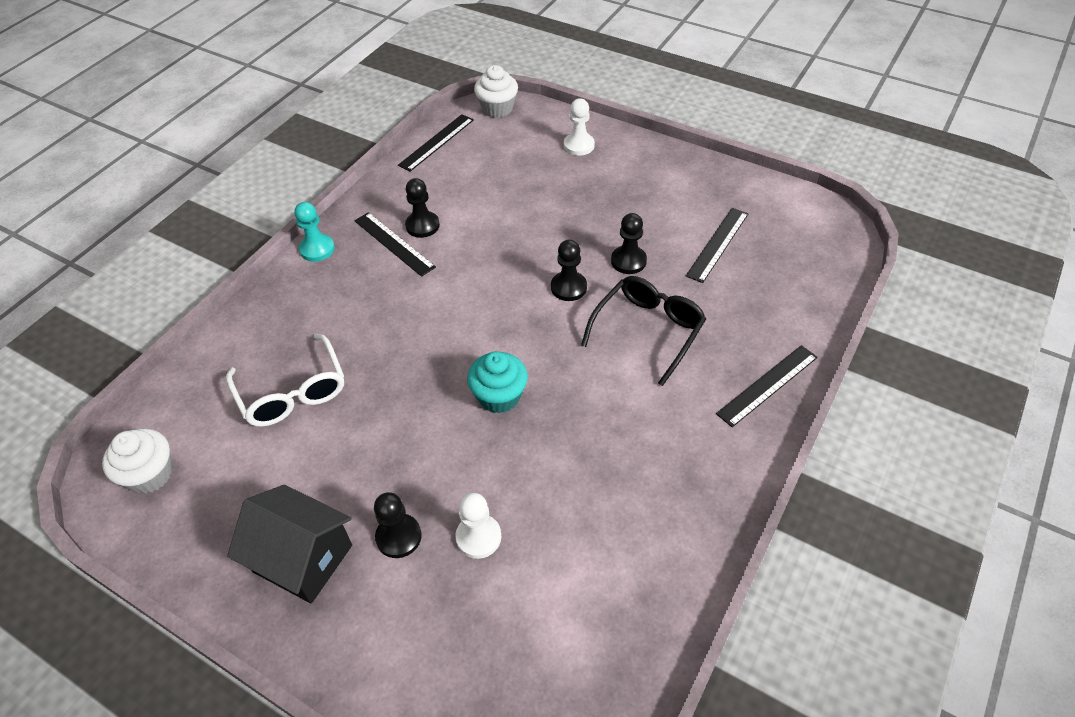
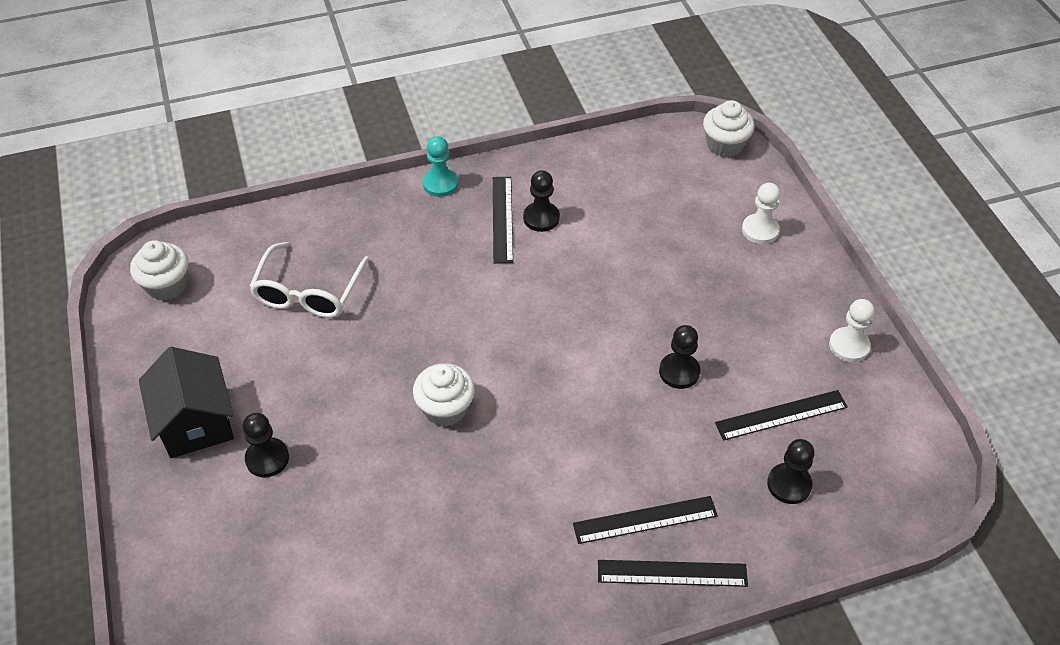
camera: 40 degrees right, 0 degrees up
black ruler [398,114,474,172] -> black ruler moved to [573,496,718,544]
white pawn [455,493,501,559] -> white pawn moved to [829,299,875,362]
turquoise cupcake [467,351,528,413] -> white cupcake [413,363,475,427]
black pawn [551,239,587,301] -> black pawn moved to [767,439,815,504]
black glasses [581,276,706,386] -> none

